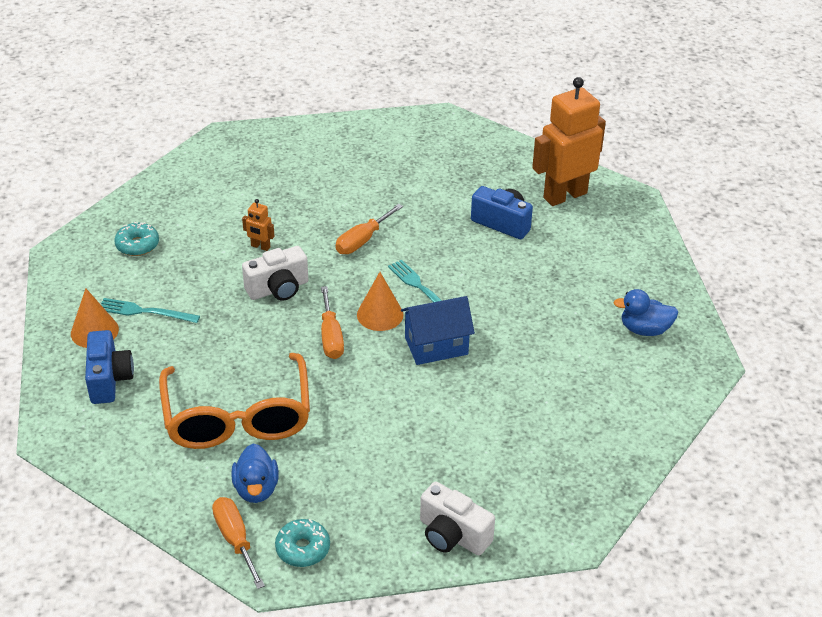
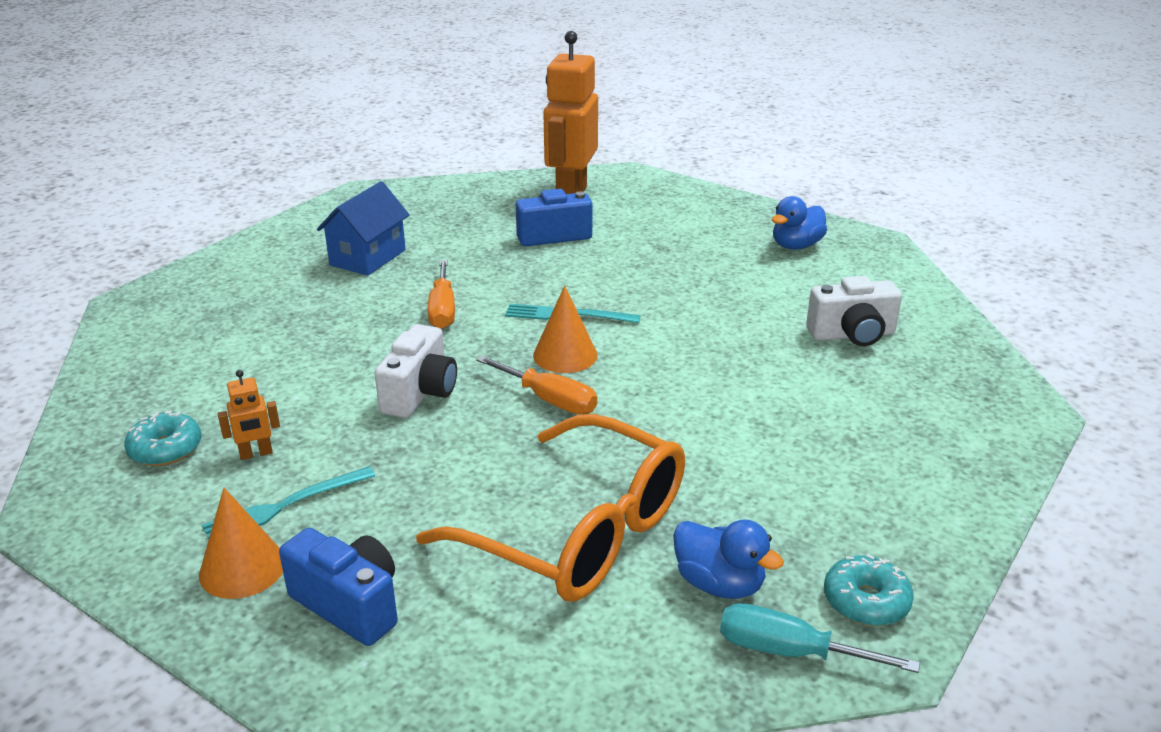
camera: 45 degrees left, 10 degrees down
orange screwdriver [212,497,265,589] -> turquoise screwdriver [720,603,920,673]
orange robot [242,199,274,251] -> orange robot moved to [218,370,280,460]
blue house [401,296,475,365] -> blue house moved to [317,181,410,276]
white camera [420,482,495,555] -> white camera moved to [806,276,902,346]

